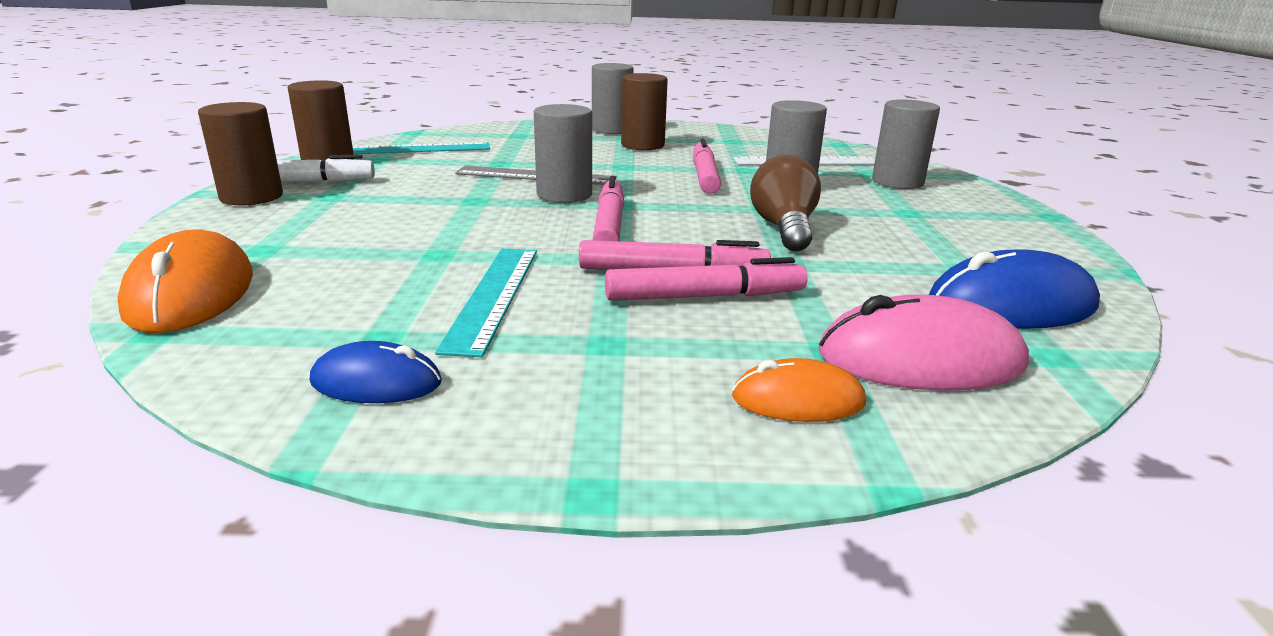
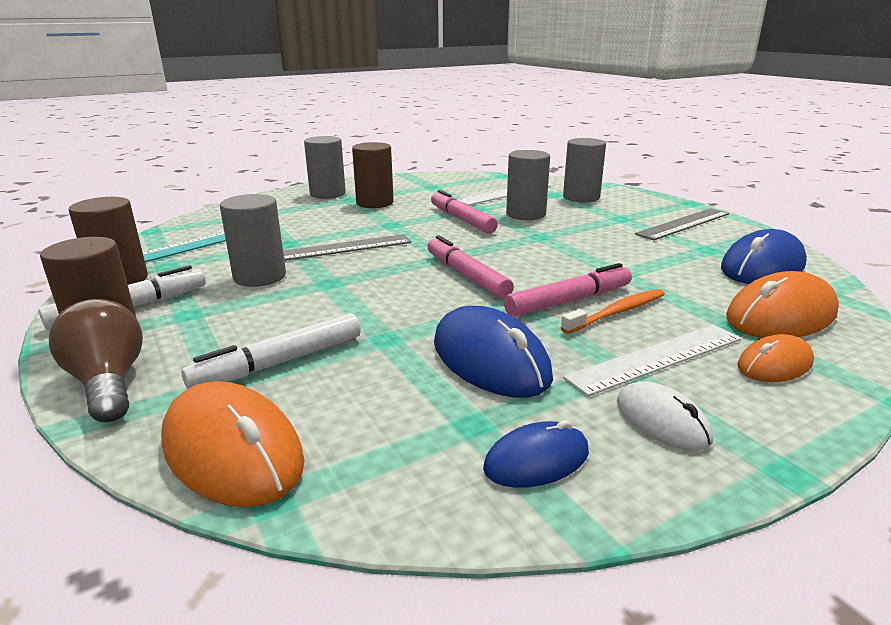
camera: 30 degrees left, 0 degrees up
turquoise ruler [435,248,537,357] -> blue mouse [434,306,553,398]
grey cylinder [534,104,592,203] -> grey cylinder moved to [220,194,286,287]
pink marker [605,257,808,301] -> orange toothbrush [561,289,665,334]
brown light bulb [750,155,821,251] -> brown light bulb moved to [49,299,143,422]
pink mouse [819,295,1029,391] -> orange mouse [726,271,839,338]
none -> white marker [182,313,361,389]
none -> white ruler [563,325,741,396]
none -> white mouse [617,381,713,451]
none -> grey ruler [635,208,729,240]

